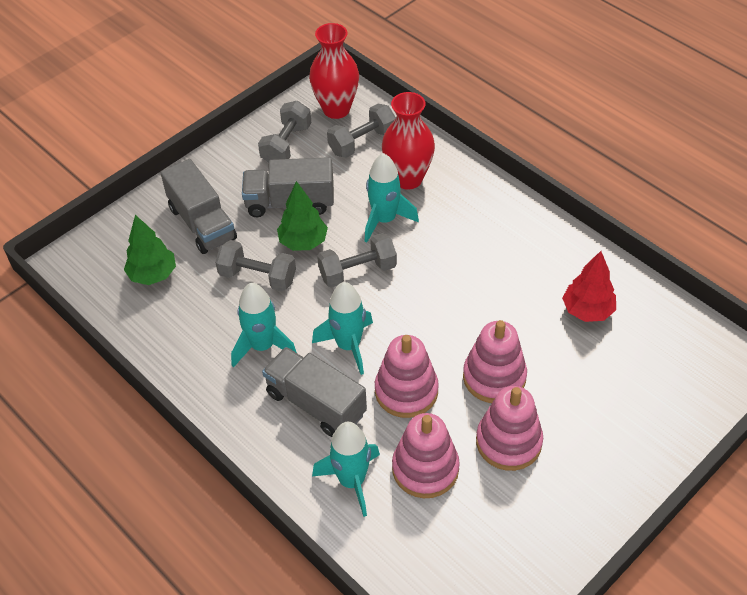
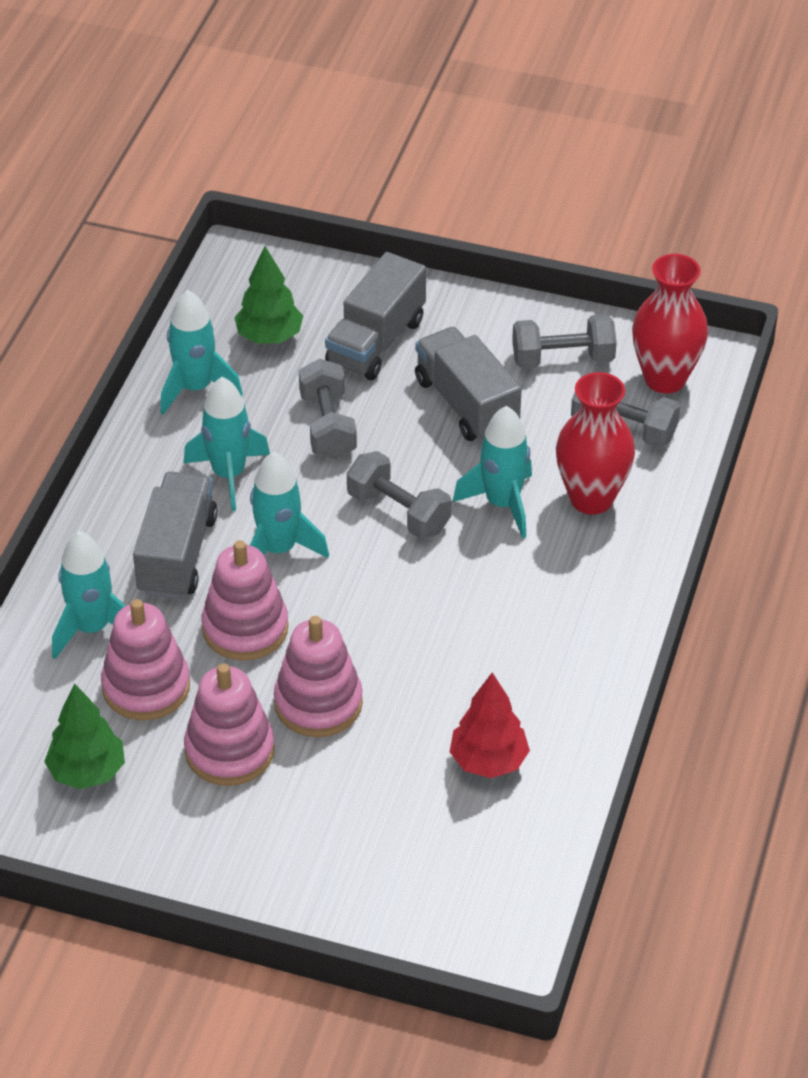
camera: 60 degrees right, 5 degrees down
green tree [277,181,328,251] -> green tree moved to [44,683,125,789]
none -> turquoise rocket [160,290,243,415]

